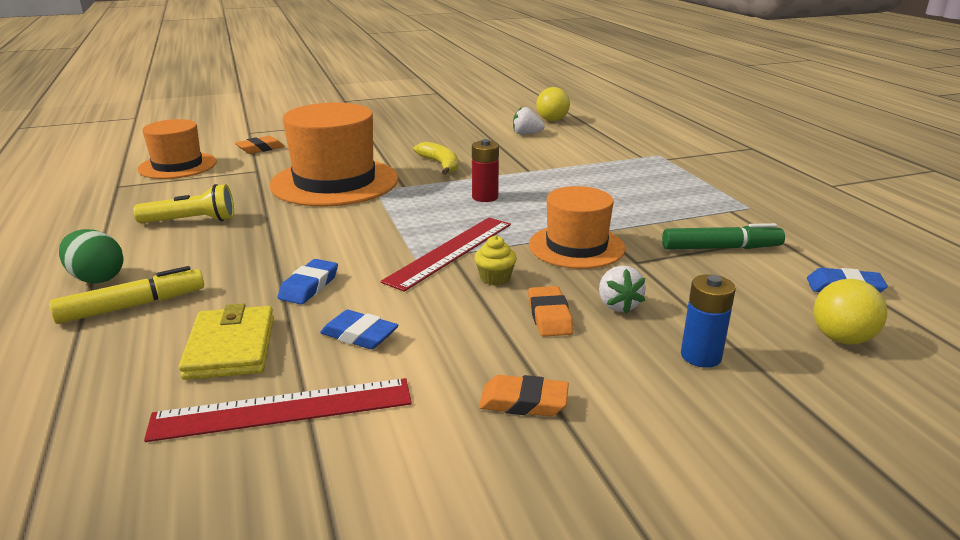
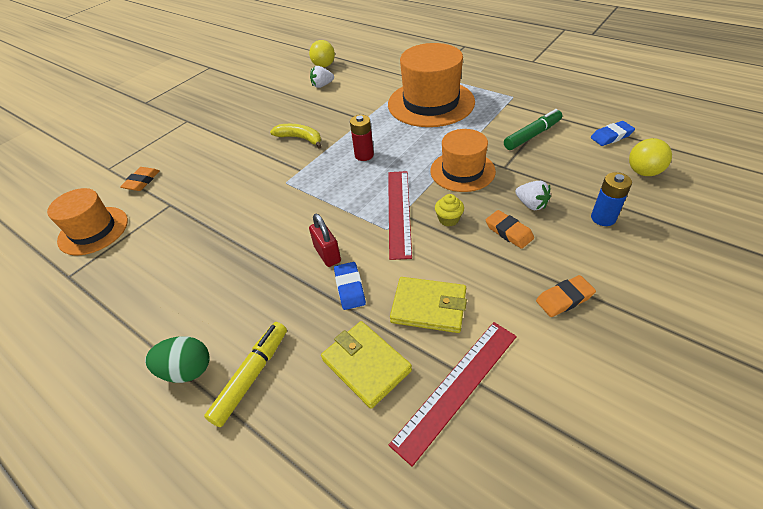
camera: 30 degrees left, 20 degrees up
yellow flashlight [133,184,234,223] -> none
orange hat [269,102,398,207] -> orange hat moved to [388,43,475,127]
blue eraser [320,310,398,349] -> yellow wallet [390,277,467,333]
none -> red padlock [309,214,341,267]

